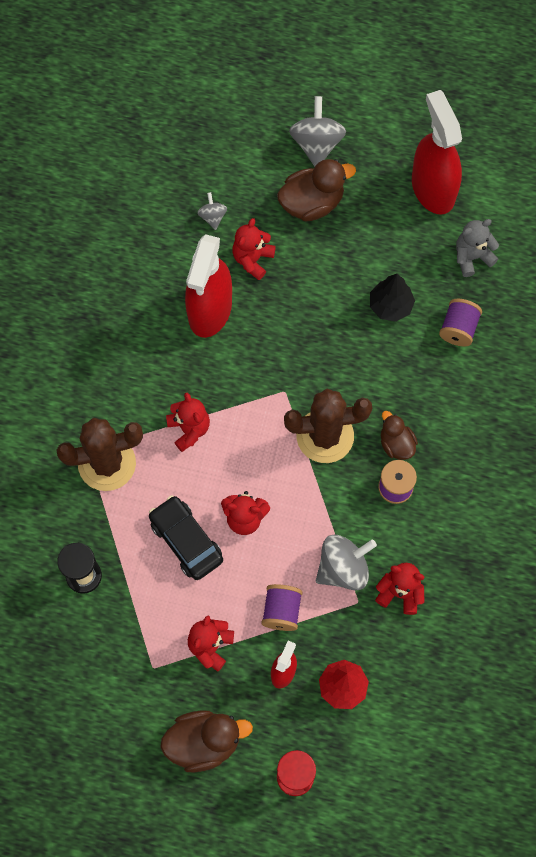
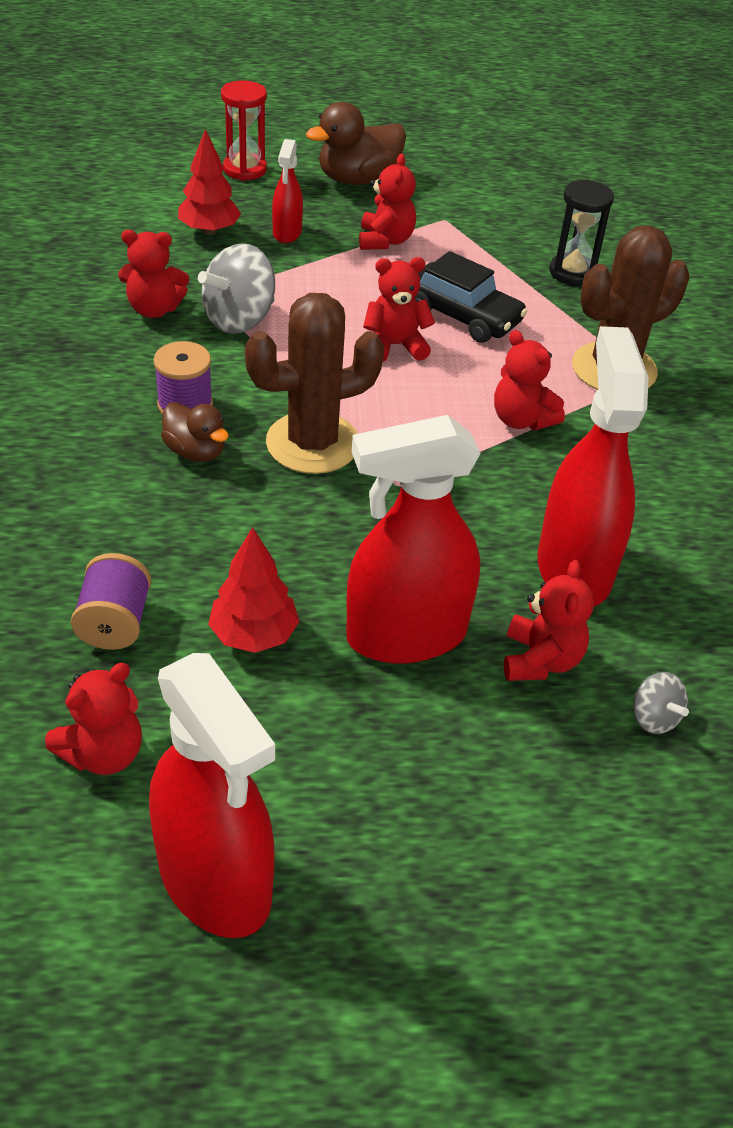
camera: 160 degrees right, 25 degrees down
purple spool [262,584,303,631] -> none
brown duck [277,159,356,222] -> none
grey spinning top [289,96,346,167] -> none
black tree [370,274,415,322] -> red tree [208,527,300,653]
grey teddy bear [456,219,499,277] -> red teddy bear [45,663,142,775]
none -> red spray bottle [346,415,481,664]

